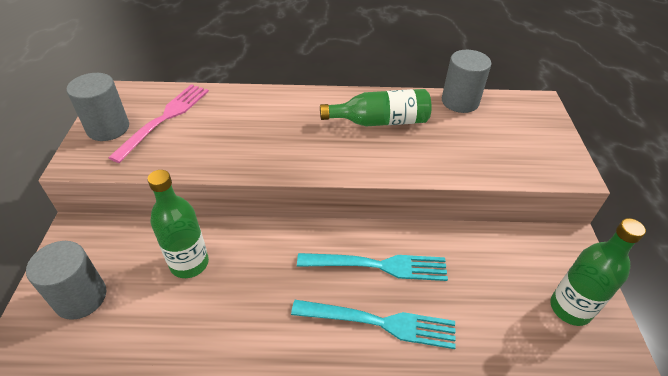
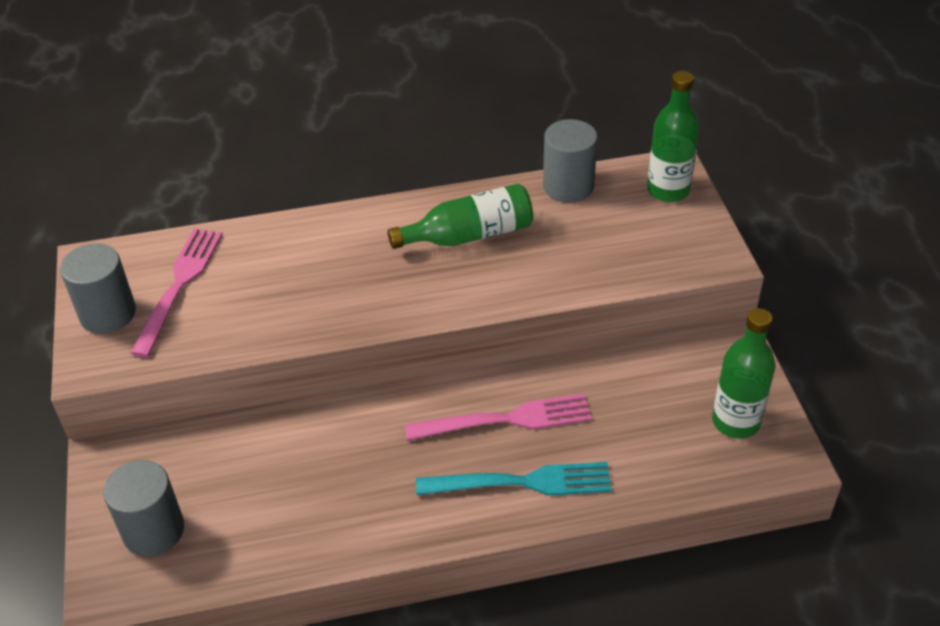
camera: 10 degrees left, 0 degrees up
green bottle [147,170,209,278] -> green bottle moved to [647,71,699,202]
turquoise fork [297,253,448,281] -> pink fork [405,394,592,441]

